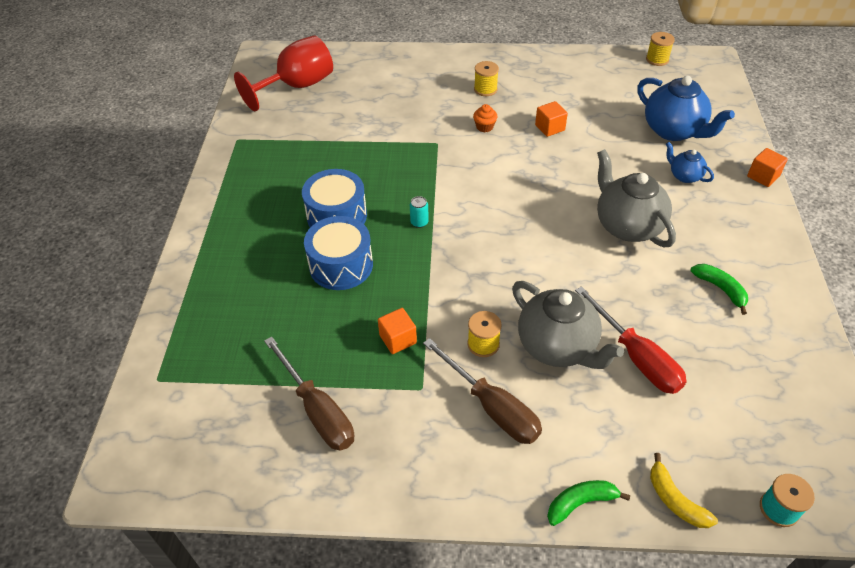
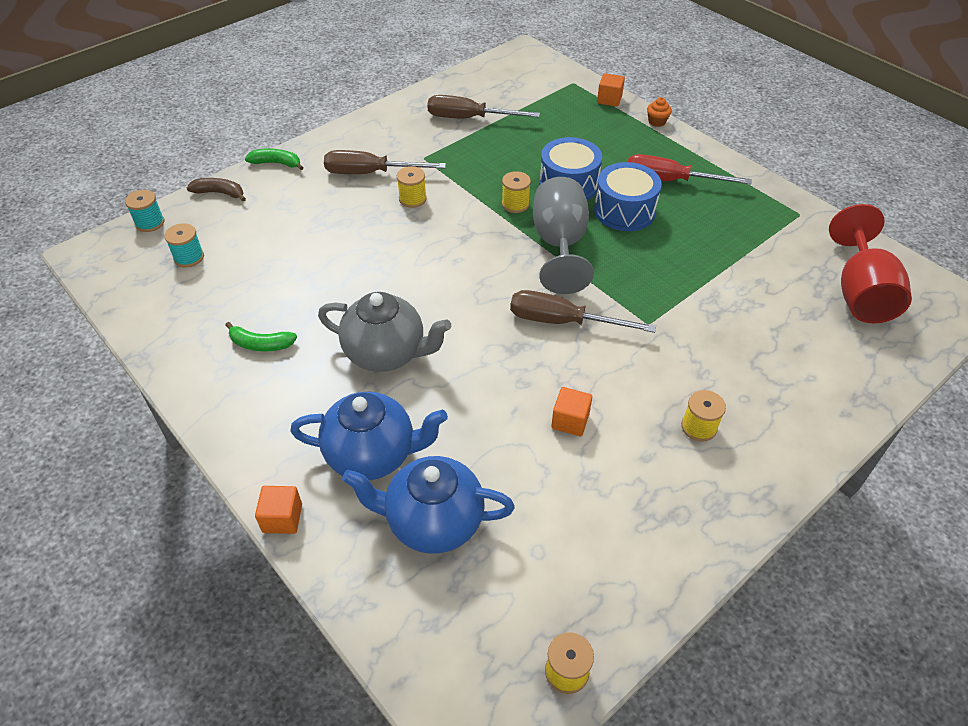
camera: 135 degrees right, 0 degrees up
orange cube [378,308,417,354] -> orange cube moved to [597,73,625,107]
turquoise can [410,196,429,228] -> grey goblet [533,177,594,294]
orange cupcake [473,104,498,132] -> orange cupcake moved to [647,97,672,127]
grey teapot [512,281,624,369] -> none
green banana [547,480,630,526] -> green banana turned 105 degrees counterclockwise [245,148,304,170]
red screwdriver [575,286,687,394] -> red screwdriver moved to [628,154,752,185]
yellow banana [650,453,718,528] -> brown banana [187,178,246,201]
blue teapot [666,142,714,183] -> blue teapot [290,392,448,480], size x1.95
none -> turquoise spool [164,223,204,267]
none -> yellow spool [502,171,531,213]
none -> brown screwdriver [510,290,656,333]

